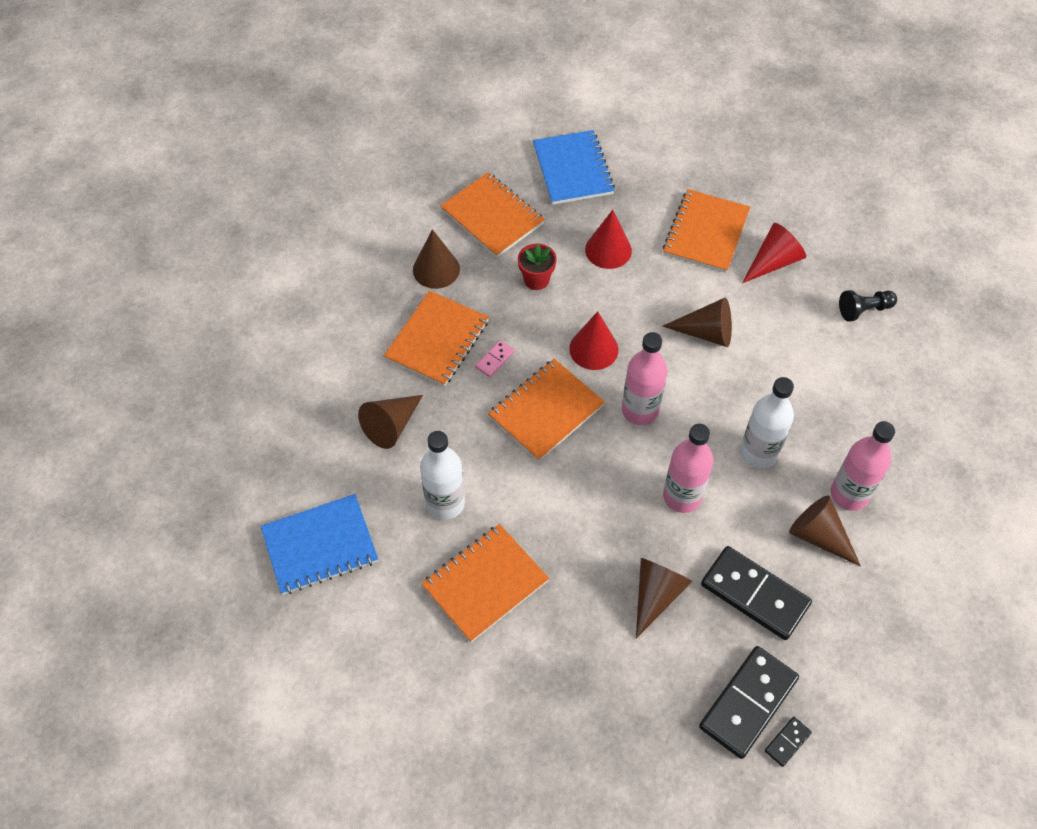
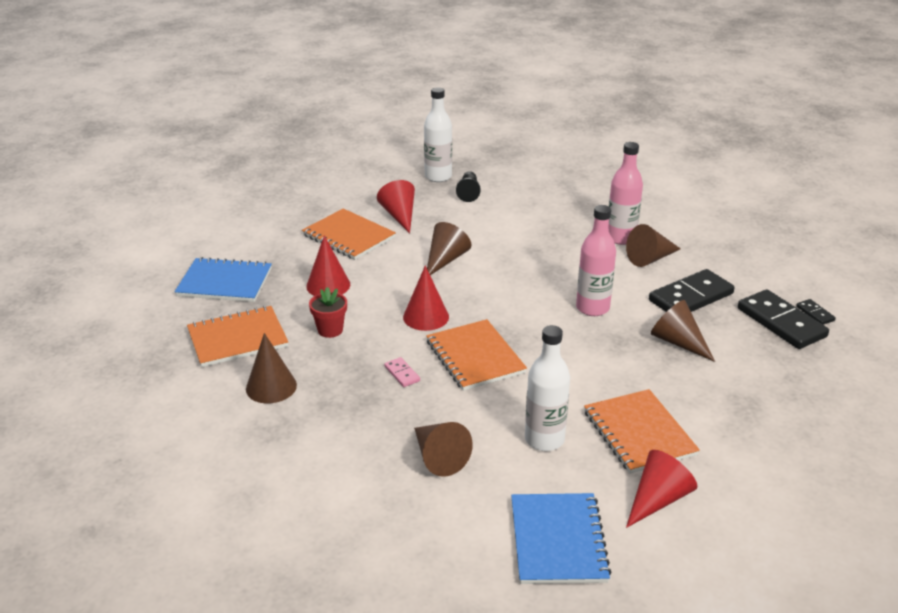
camera: 70 degrees left, 25 degrees down
orange notebook [384,291,489,386] -> none
pink bottle [622,332,667,425] -> none
white bottle [740,377,794,468] -> white bottle moved to [424,87,452,182]
none -> red cone [626,450,697,528]

